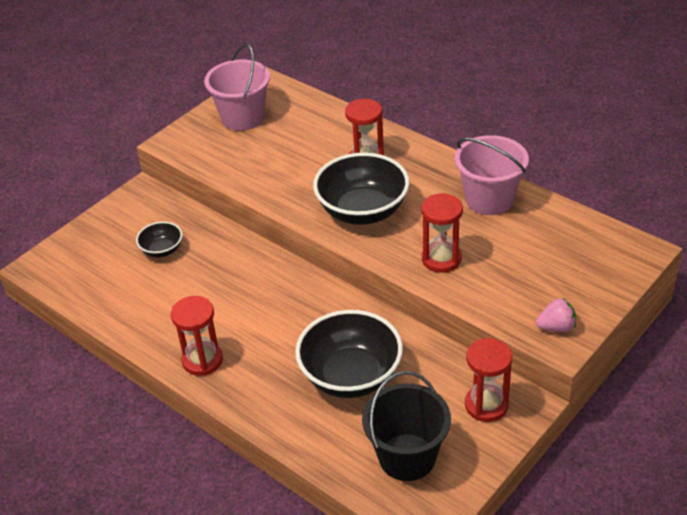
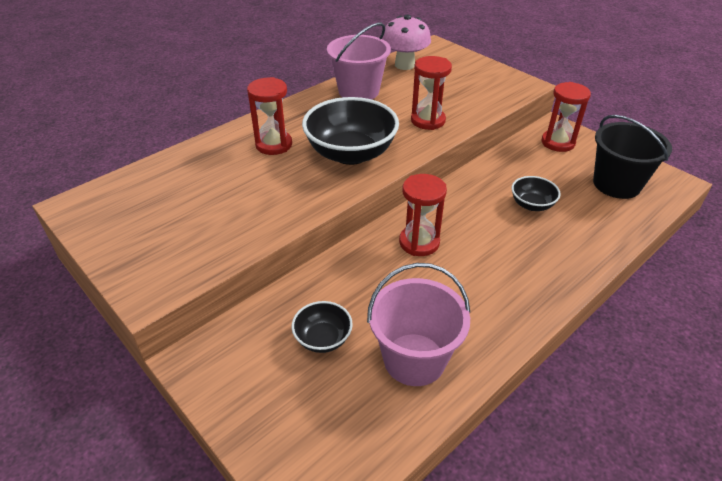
camera: 85 degrees left, 0 degrees up
red hourglass [171,296,223,376] -> red hourglass moved to [399,174,447,256]
pink bucket [204,44,270,131] -> pink bucket moved to [367,263,470,386]
black bowl [295,310,403,398] -> black bowl [512,176,560,211], size x0.50
pink strawberry [536,298,576,332] -> none
none -> pink mushroom [382,14,431,70]

